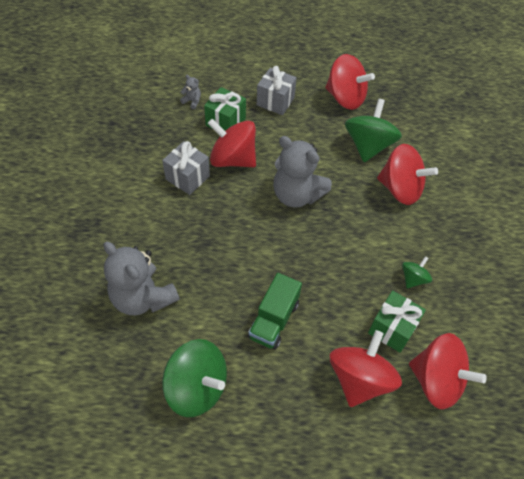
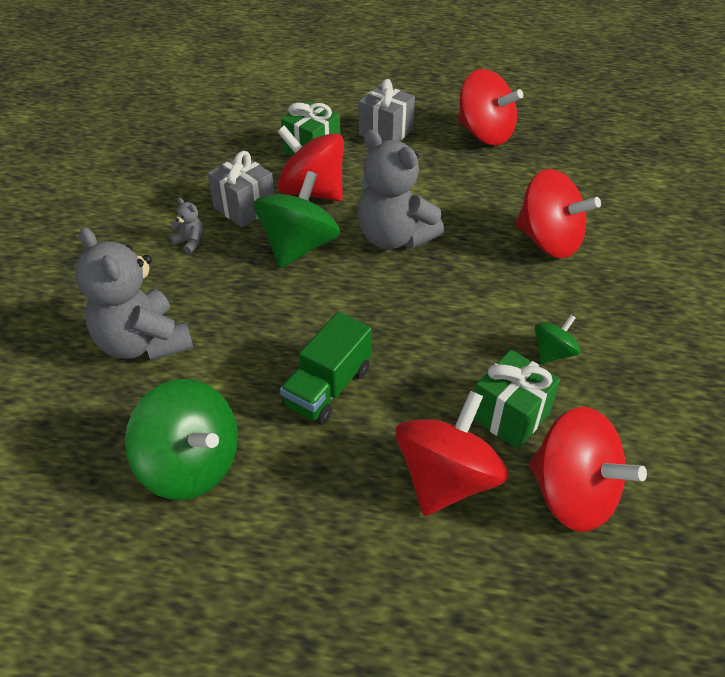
camera: 10 degrees right, 10 degrees down
grey teddy bear [180,75,201,109] -> grey teddy bear moved to [170,198,204,254]
green spinning top [345,99,402,162] -> green spinning top moved to [253,171,340,268]

